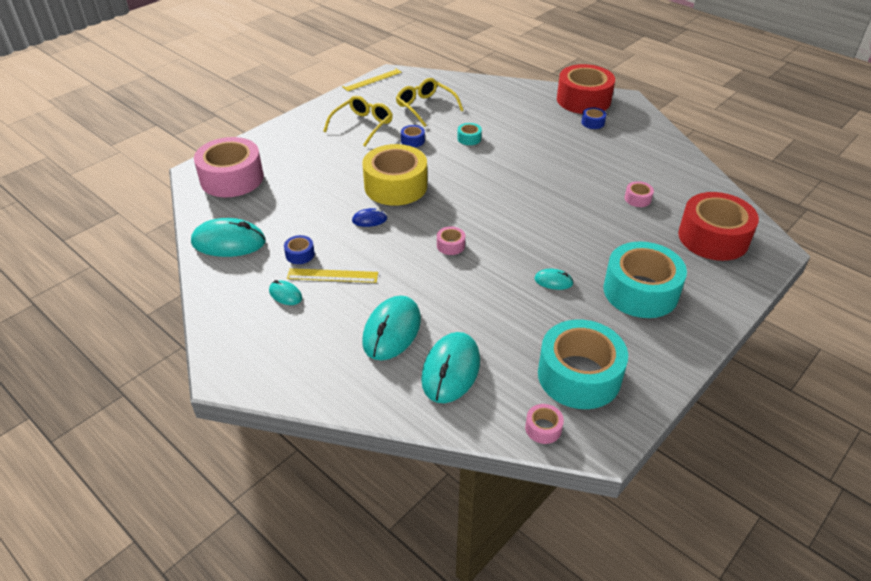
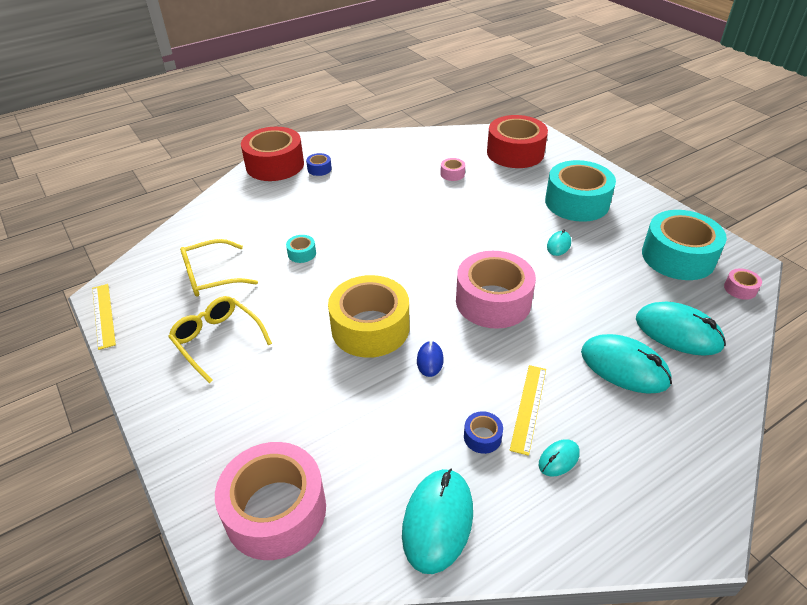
camera: 75 degrees left, 0 degrees up
blue tape [401,125,425,147] -> none
pink tape [437,227,465,255] -> pink tape [456,251,536,329], size x2.43

